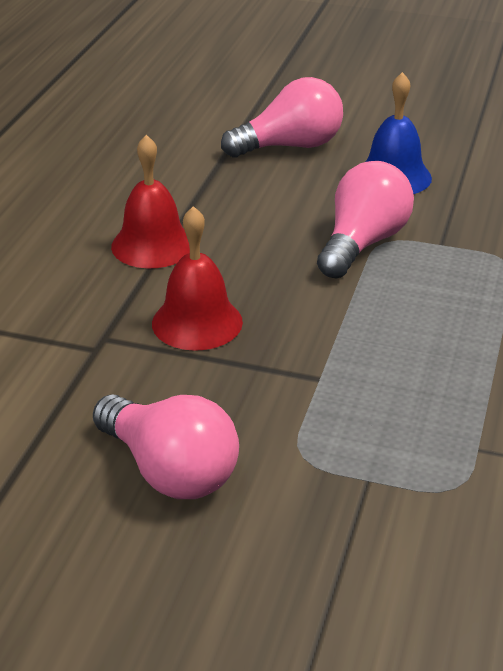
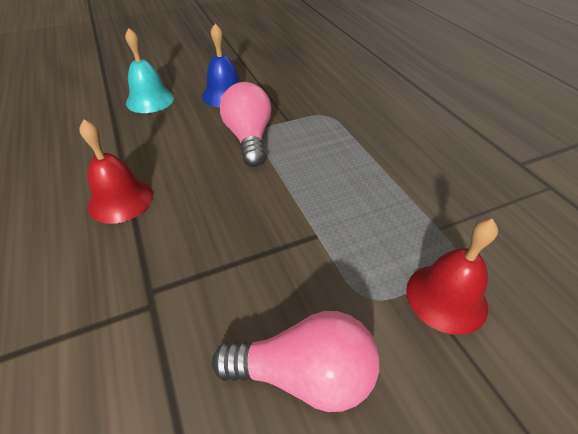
camera: 40 degrees left, 10 degrees up
red bell [152,206,243,351] -> red bell moved to [406,219,498,335]
pink light bulb [221,77,343,158] -> turquoise bell [125,28,174,113]

